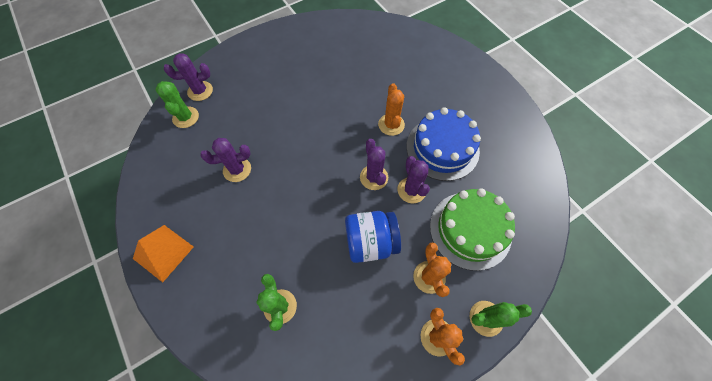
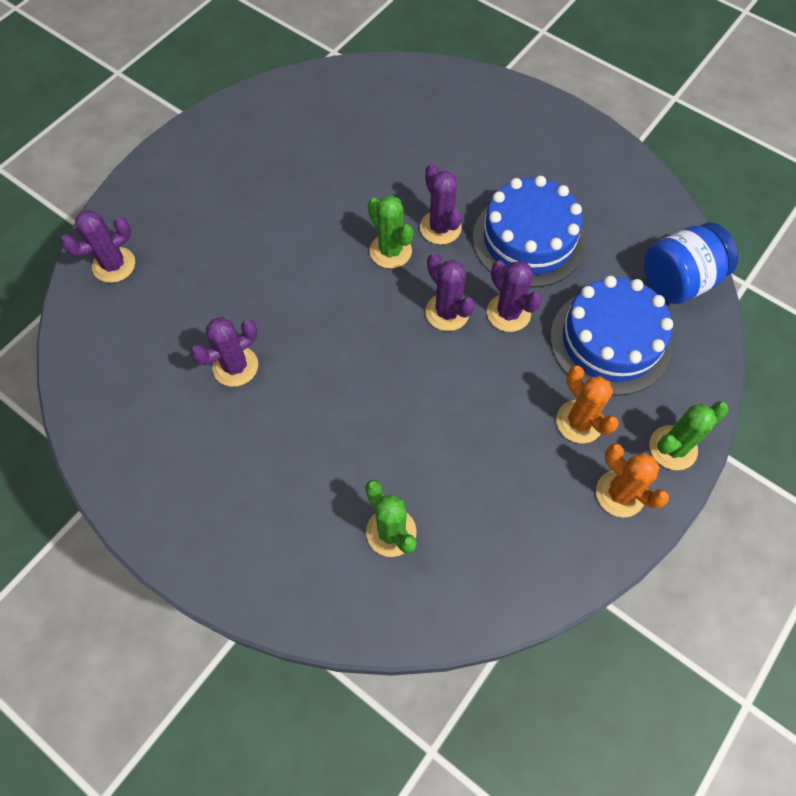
camera: 20 degrees left, 0 degrees up
orange pyramid [133,225,194,282] -> none
green cactus [156,81,199,128] -> green cactus moved to [368,195,414,268]
blue jar [345,211,401,263] -> blue jar moved to [644,222,738,304]
orange cactus [378,83,405,136] -> purple cactus [420,164,462,245]
green cake [430,188,515,271] -> blue cake [550,276,673,396]

